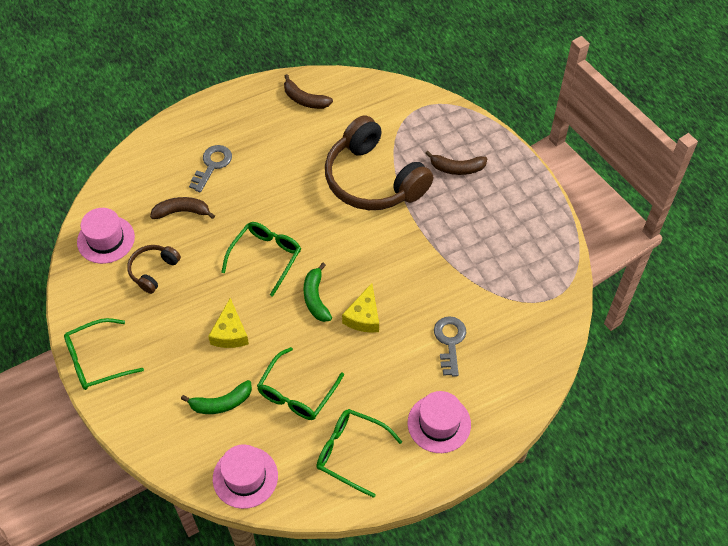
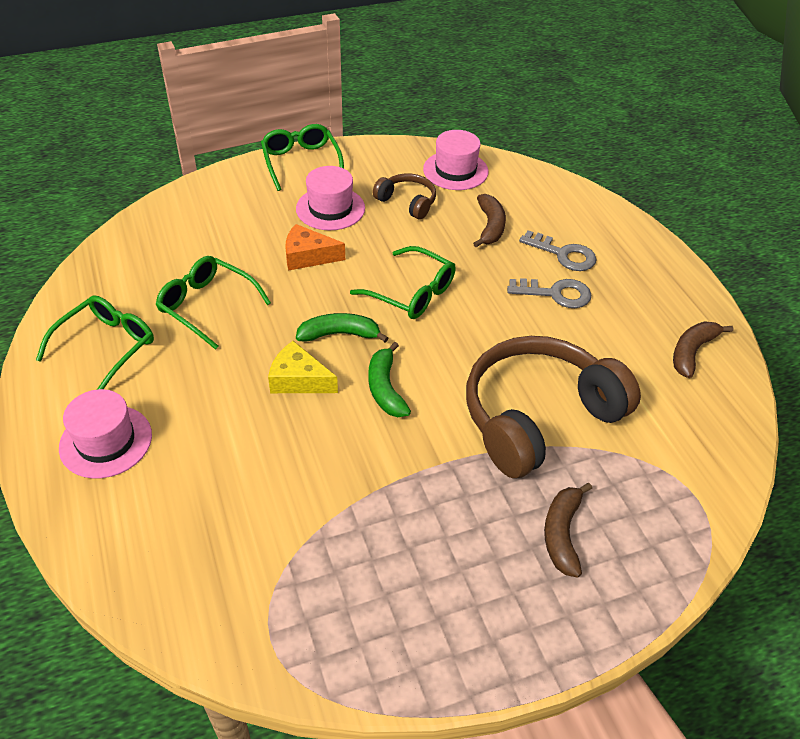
camera: 95 degrees right, 10 degrees down
green banana [181,380,252,414] -> green banana moved to [368,342,411,417]
yellow cheese [208,298,249,348] -> orange cheese [285,224,345,271]
pink hat [213,444,278,509] -> pink hat moved to [296,166,365,230]
grey key [434,316,466,377] -> grey key moved to [507,278,591,308]

